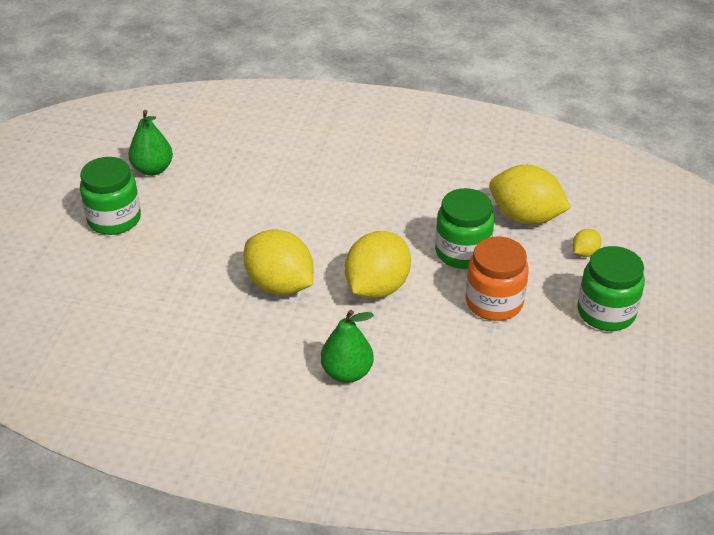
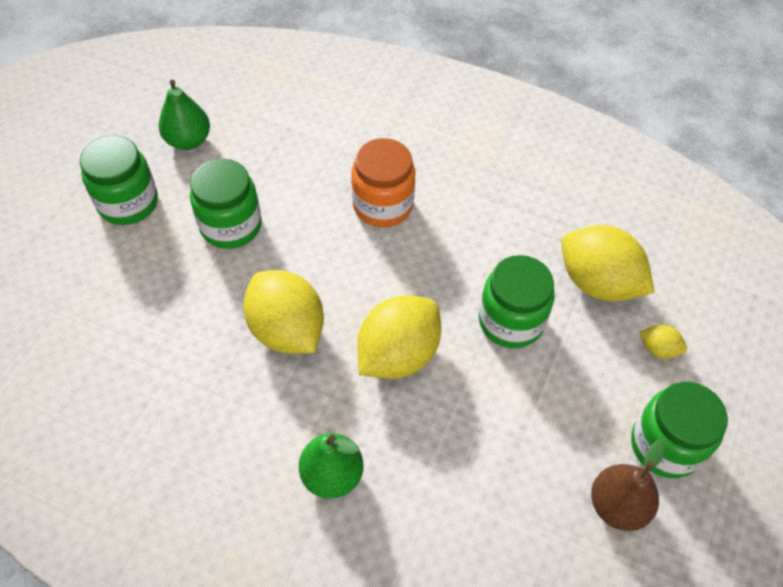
camera: 10 degrees right, 15 degrees up
orange jar [466,237,529,321] -> orange jar moved to [351,138,415,227]
yellow lemon [572,229,602,257] -> yellow lemon turned 60 degrees clockwise [639,325,687,359]
none -> green jar [190,159,262,249]
none -> brown pear [591,439,666,531]

